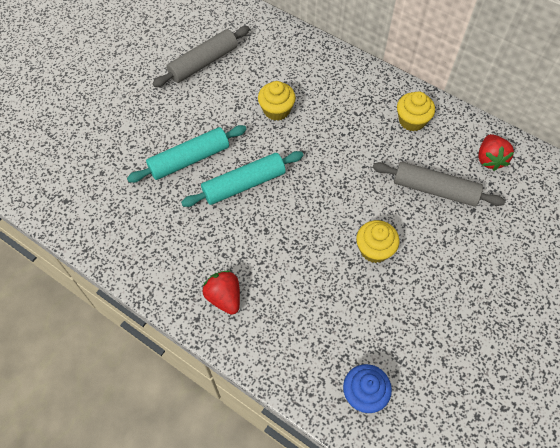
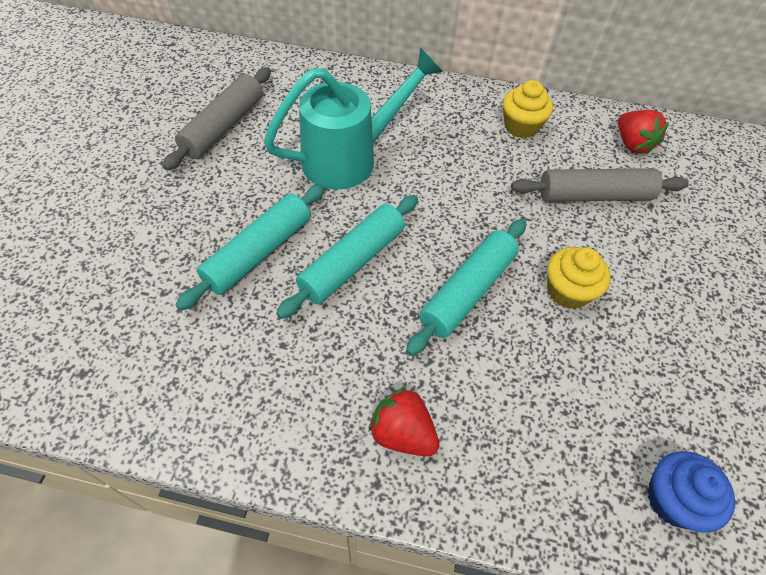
camera: 25 degrees left, 5 degrees down
yellow cupcake [258,81,296,121] -> turquoise watering can [264,47,443,190]
none -> turquoise rolling pin [406,219,526,356]

